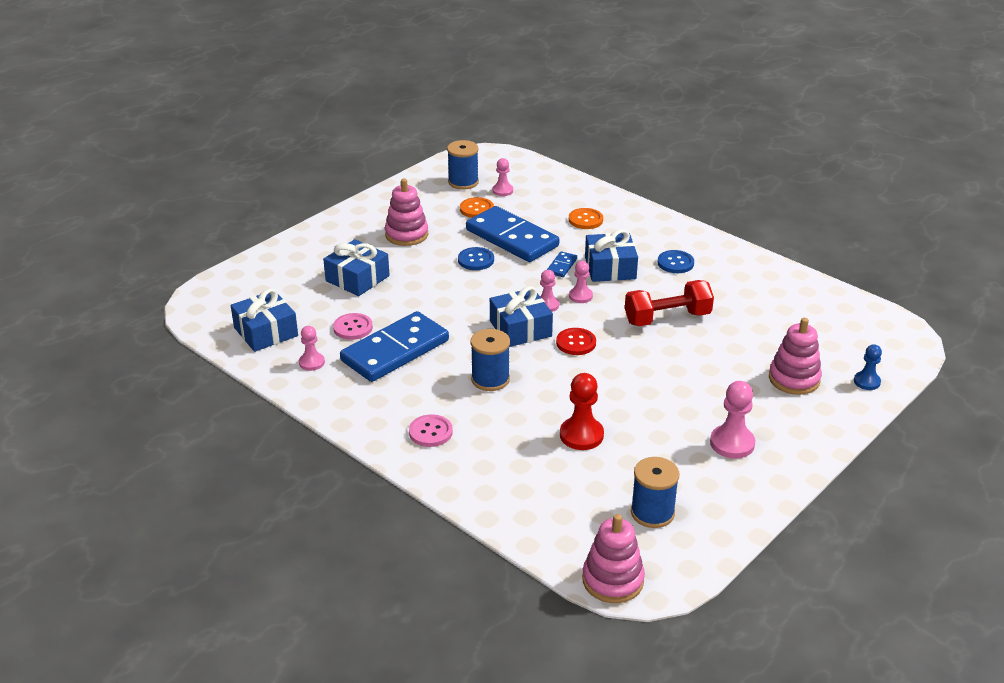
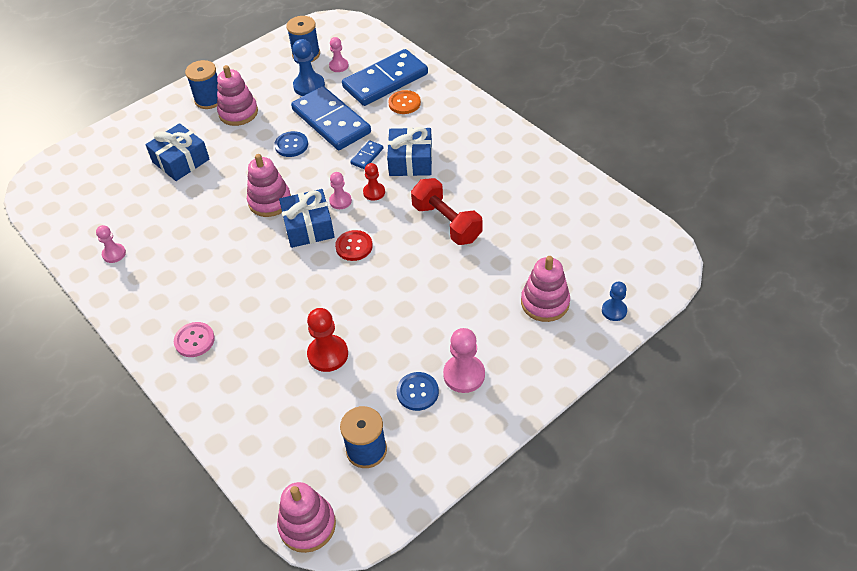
camera: 10 degrees right, 15 degrees up
blue gift [231,288,298,352] -> none
pink button [333,313,373,340] -> none
blue domino [340,311,449,382] -> blue domino moved to [342,49,428,106]
orange button [460,197,494,218] -> blue pawn [293,39,325,96]
blue spool [471,329,510,391] -> blue spool moved to [185,60,218,109]
pink pawn [569,261,593,303] -> red pawn [363,163,385,201]
red dumbbell [625,280,714,326] -> red dumbbell turned 60 degrees clockwise [411,178,482,245]
blue button [657,250,694,273] -> blue button moved to [397,372,439,411]
none -> pink stacking toy [247,154,291,217]

